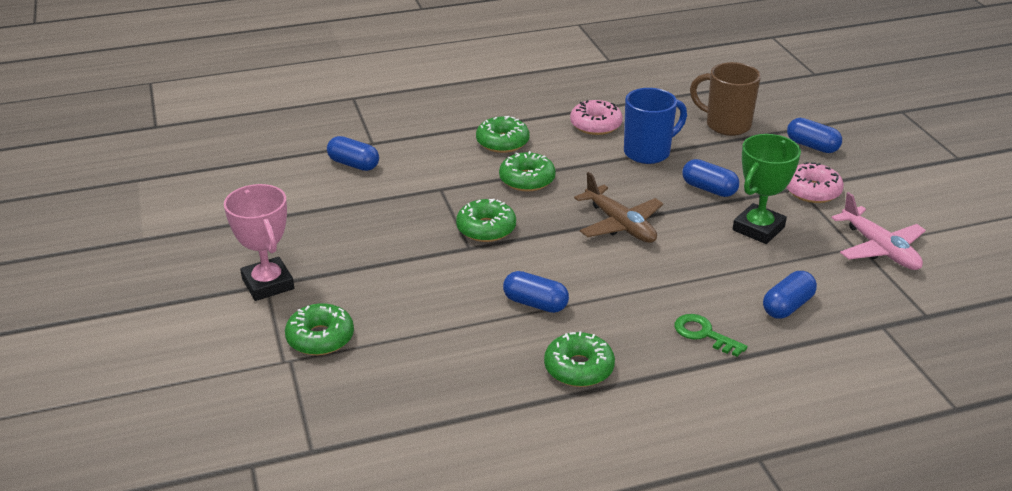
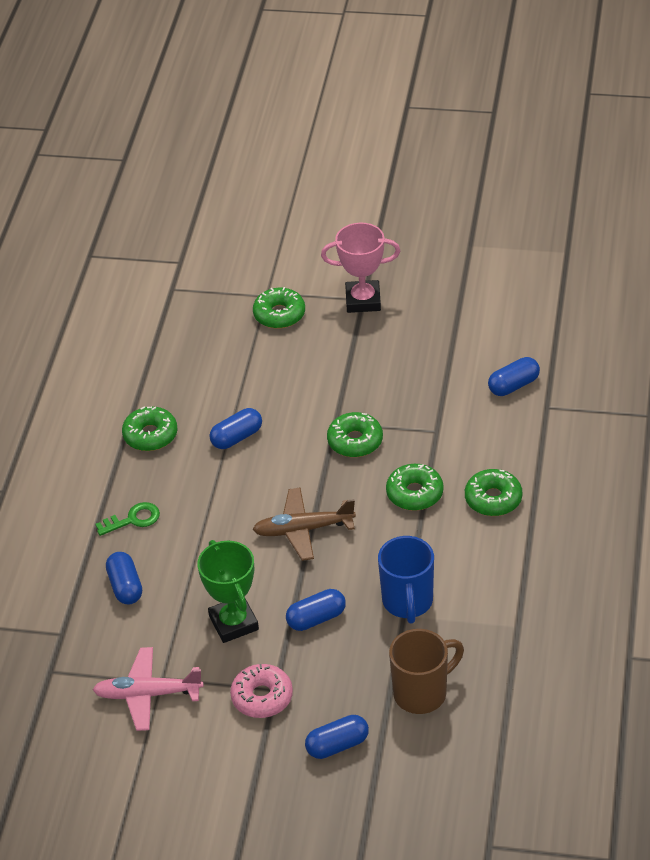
camera: 120 degrees right, 10 degrees up
pink donut [570,100,623,135] -> none

